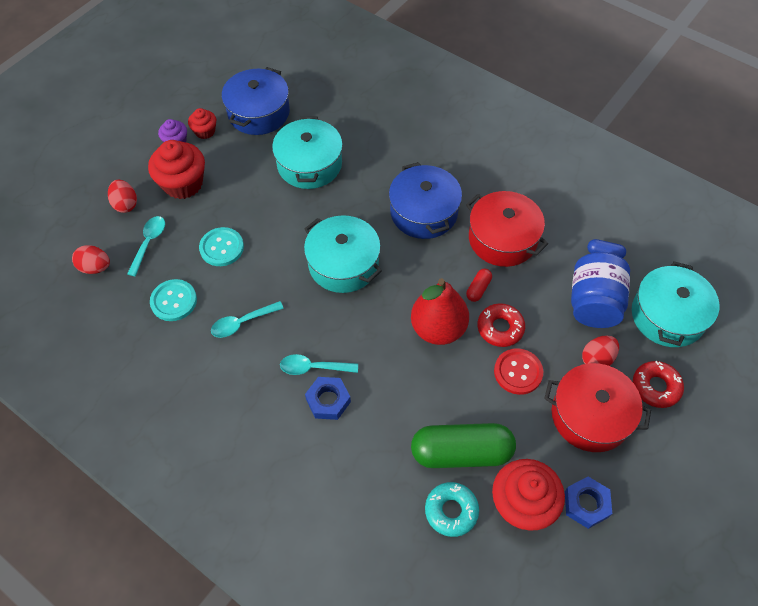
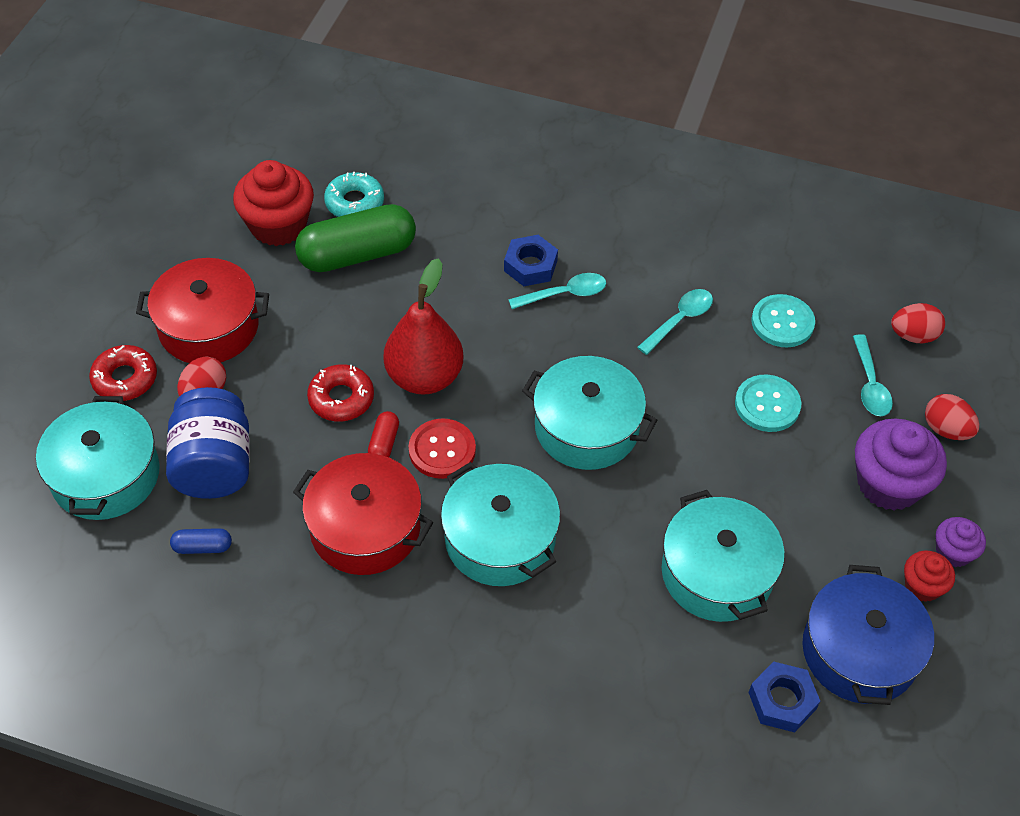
camera: 160 degrees right, 5 degrees down
red cupcake [148,140,205,199] -> purple cupcake [855,419,947,511]
blue pot [389,162,462,239] -> turquoise pot [441,462,560,586]
red button [494,348,543,395] -> red button moved to [409,418,476,479]
blue nut [565,477,612,529] -> blue nut moved to [748,661,820,732]

